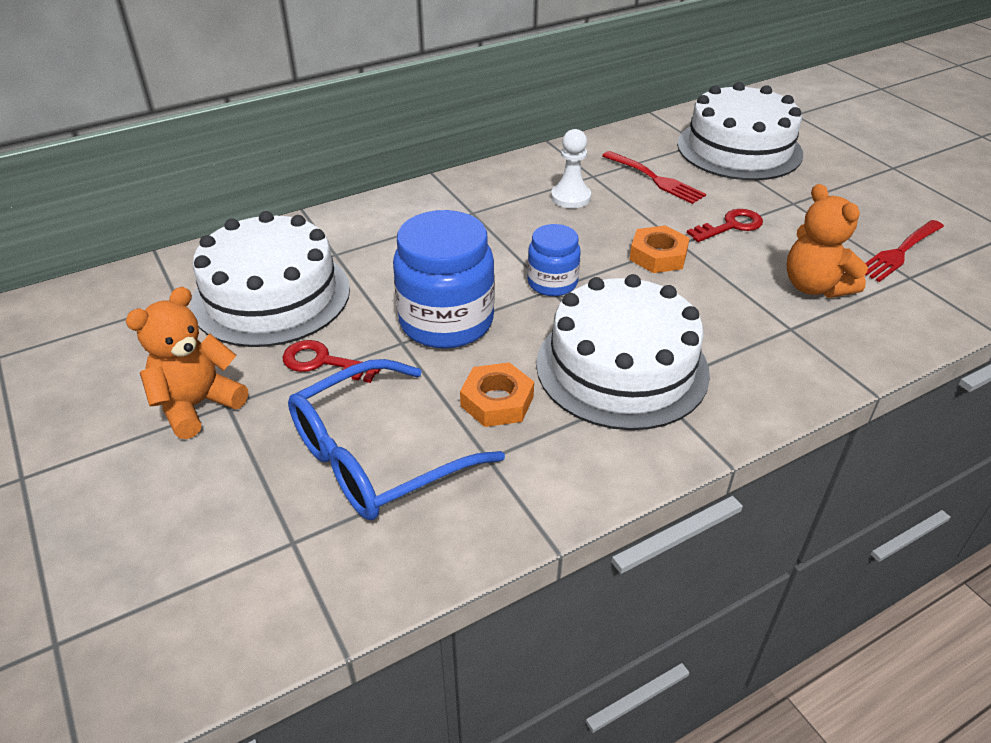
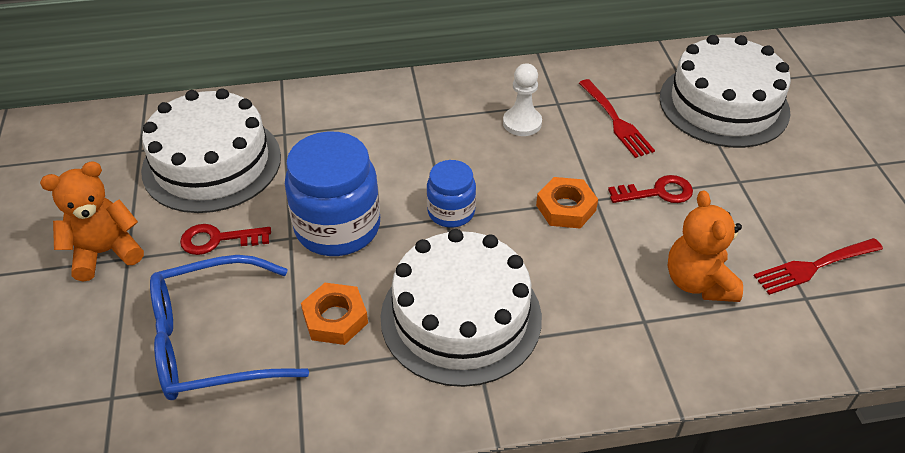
camera: 20 degrees right, 5 degrees up
red key [283,340,381,383] -> red key turned 45 degrees counterclockwise [180,224,271,255]

